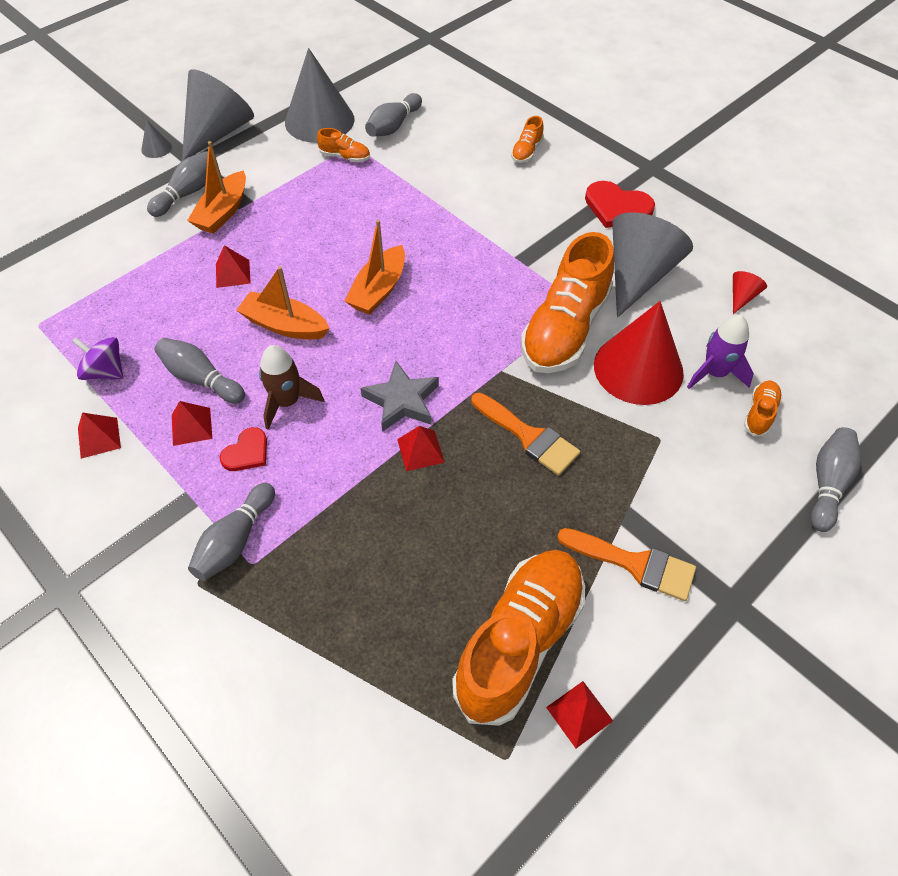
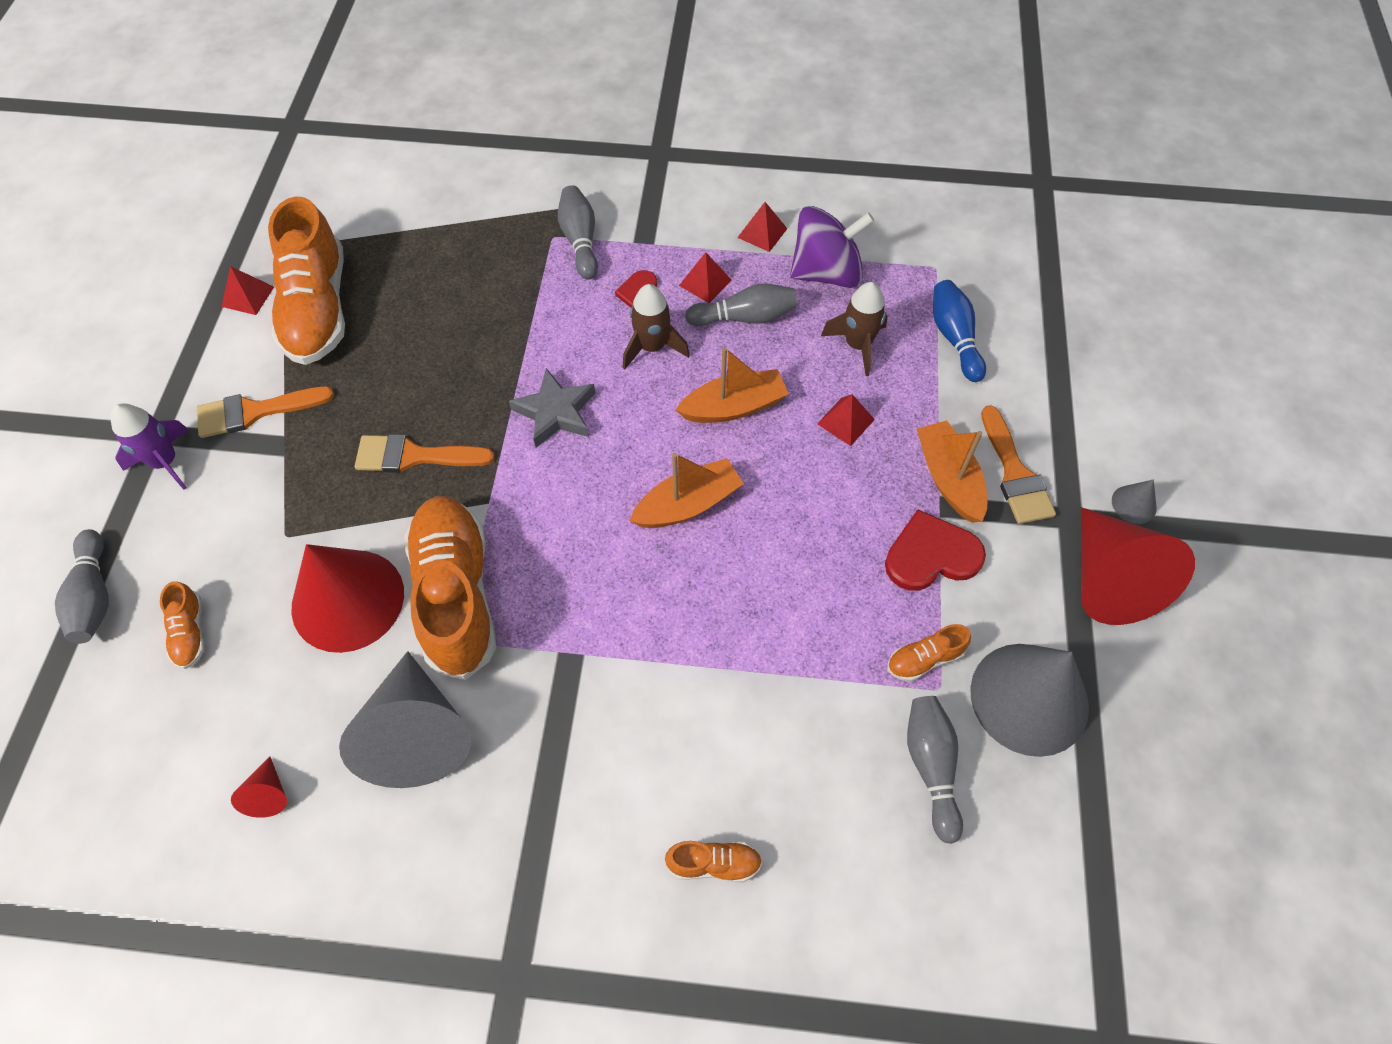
camera: 140 degrees right, 5 degrees up
purple spinning top [72,337,123,380] -> purple spinning top [790,206,874,288], size x1.65
grey bowling pin [147,151,208,217] -> orange brush [981,405,1056,524]
grey cone [182,70,254,161] -> red cone [1081,507,1195,625]
orange boat [345,220,405,315] -> orange boat turned 75 degrees clockwise [629,453,744,528]
red pyramid [397,426,445,471] -> none
orange shoe [511,116,544,163] -> orange shoe turned 105 degrees clockwise [665,841,762,882]
red heart [585,181,655,228] -> red heart moved to [885,509,986,591]
purple rocket [687,315,754,389] -> purple rocket moved to [110,403,190,490]
none -> brown rocket [821,282,888,376]
none -> blue bowling pin [933,280,986,382]

